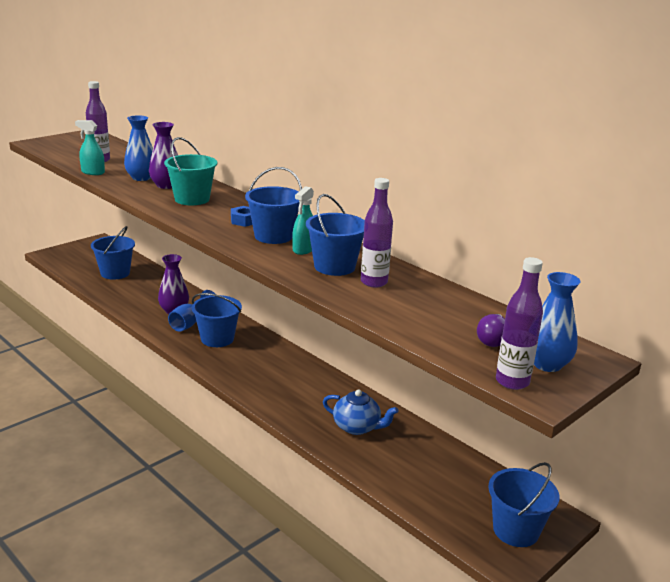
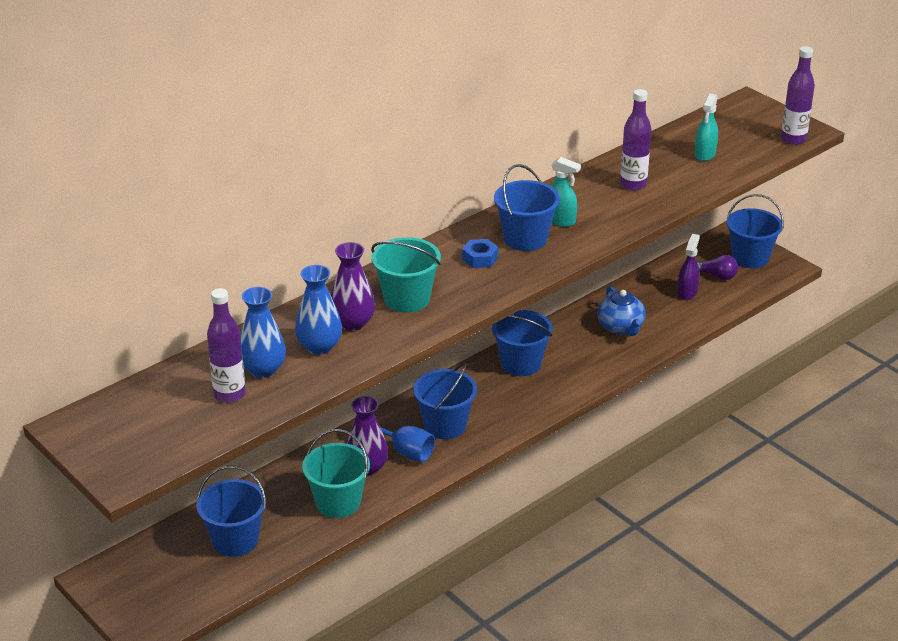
camera: 85 degrees left, 10 degrees up
turquoise spray bottle [75,120,105,175] -> turquoise spray bottle moved to [695,94,718,161]
blue bucket [306,194,365,276] -> blue bucket moved to [492,310,553,376]
blue teapot [323,389,398,435] -> blue teapot turned 135 degrees clockwise [597,286,646,336]
purple light bulb [477,314,505,347] -> purple light bulb moved to [697,255,738,280]
blue vase [534,272,581,372] -> blue vase moved to [240,287,286,378]
none -> turquoise bucket [302,429,370,518]
none -> purple spray bottle [677,234,700,300]

